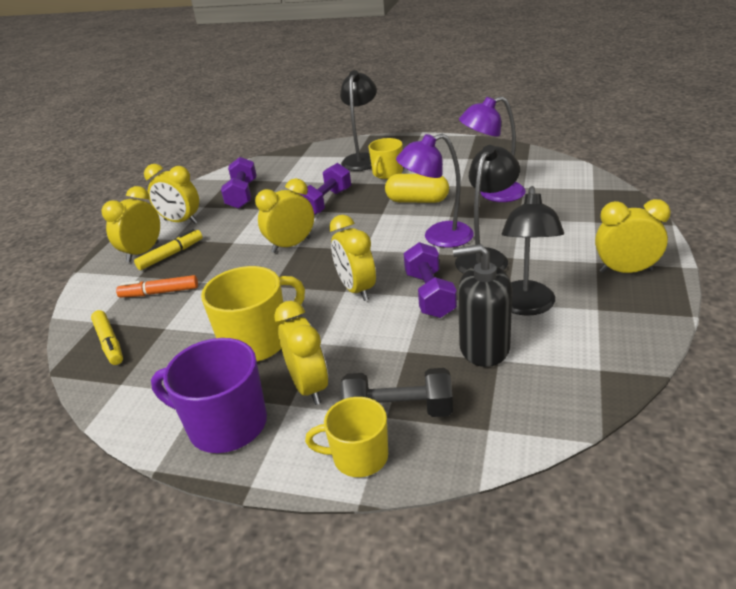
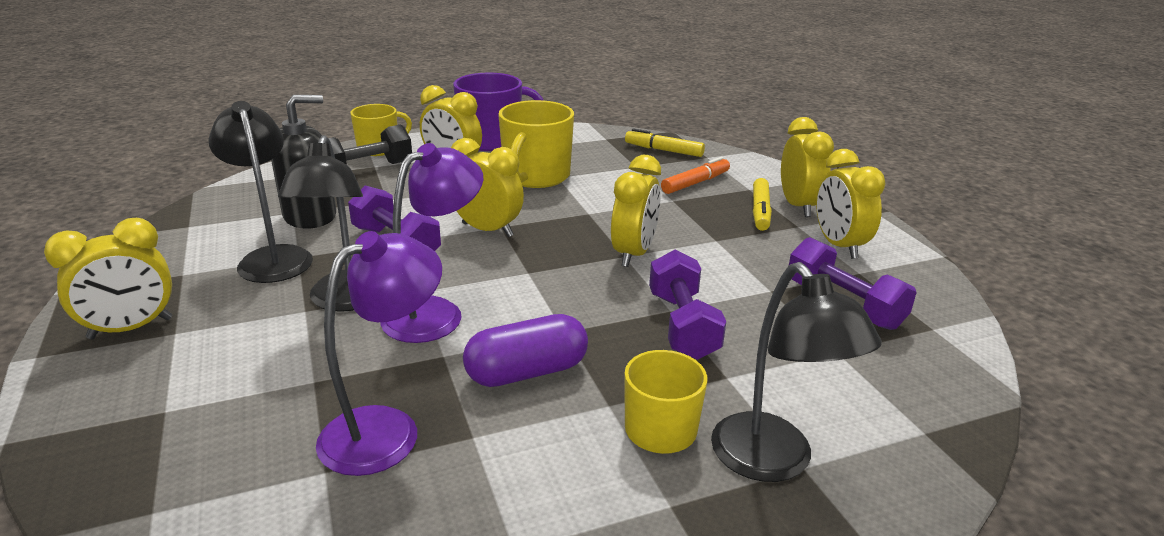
camera: 140 degrees right, 5 degrees down
yellow clock [144,164,199,224] -> yellow clock turned 90 degrees counterclockwise [816,149,886,259]
yellow capsule [385,174,449,203] -> purple capsule [463,314,588,387]

